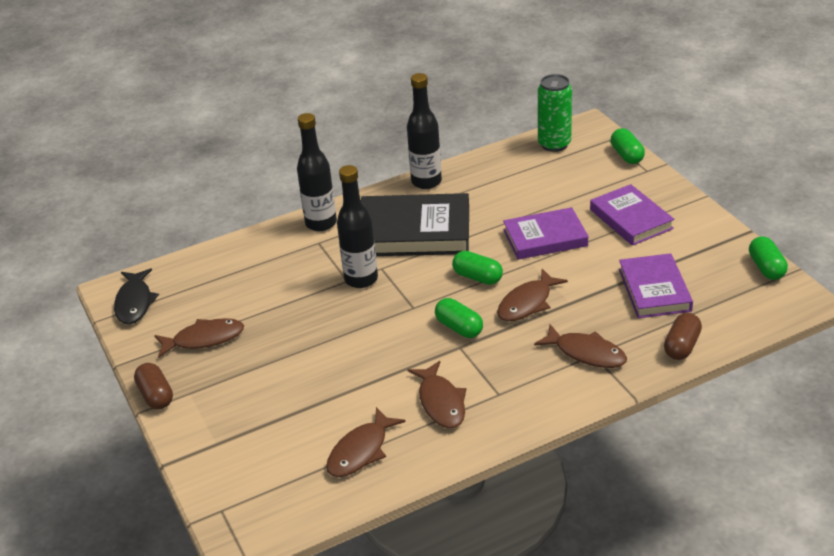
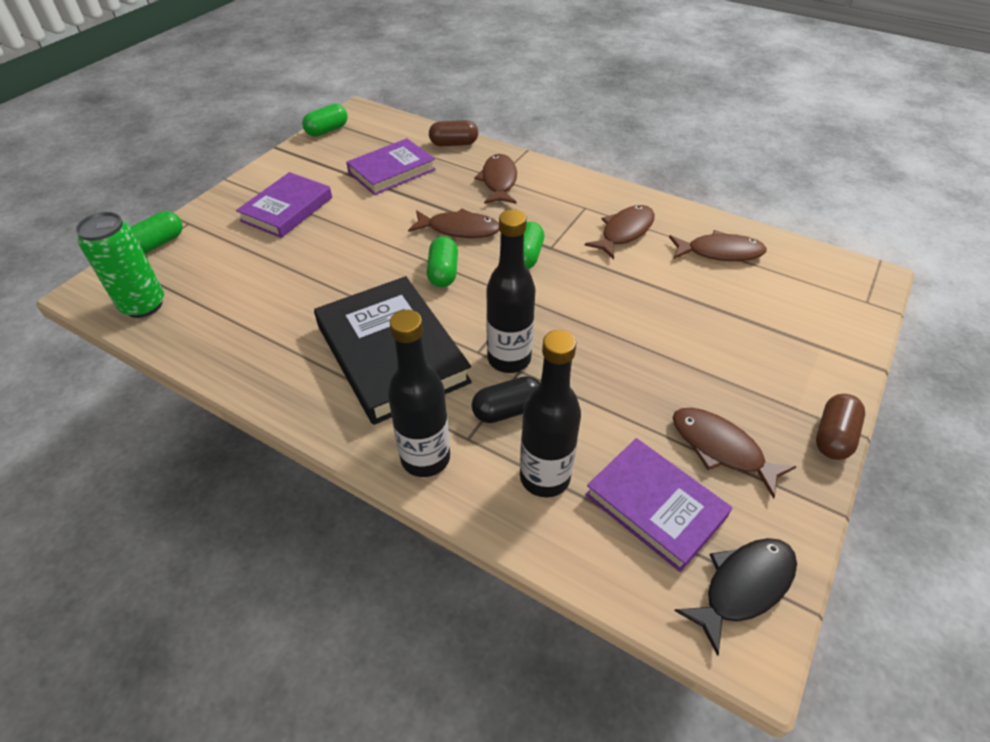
camera: 125 degrees left, 10 degrees up
black bottle [407,73,442,189] -> black bottle moved to [520,330,581,497]
purple book [503,207,588,260] -> purple book moved to [585,438,732,572]
none -> black capsule [472,376,540,423]

